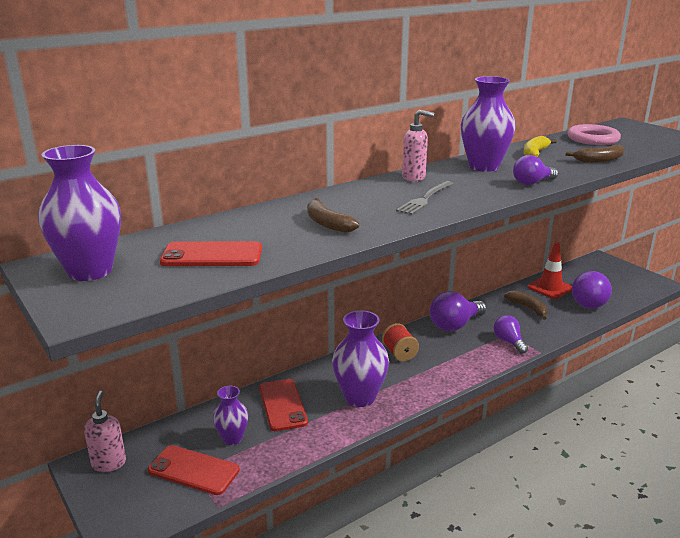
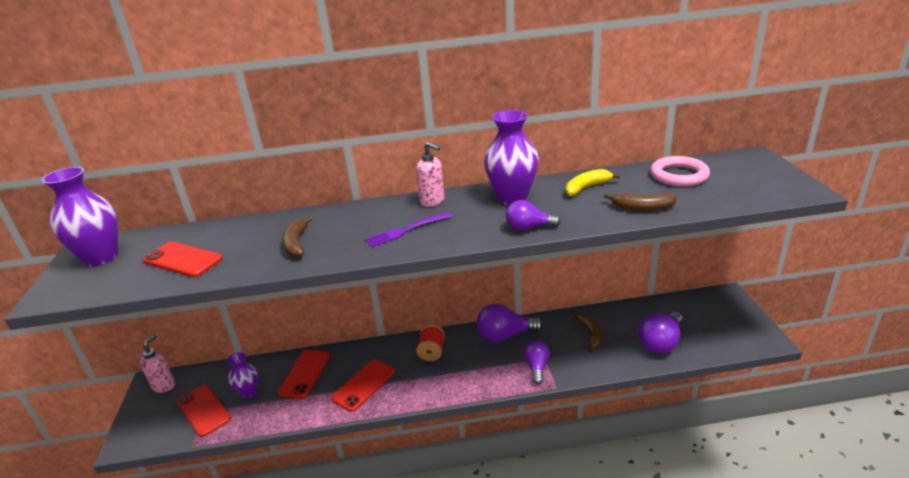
camera: 30 degrees right, 5 degrees up
purple vase [332,310,389,407] -> red phone [331,360,395,412]
grey fork [396,181,454,215] -> purple fork [365,212,453,247]
red traffic cone [527,242,572,299] -> none

